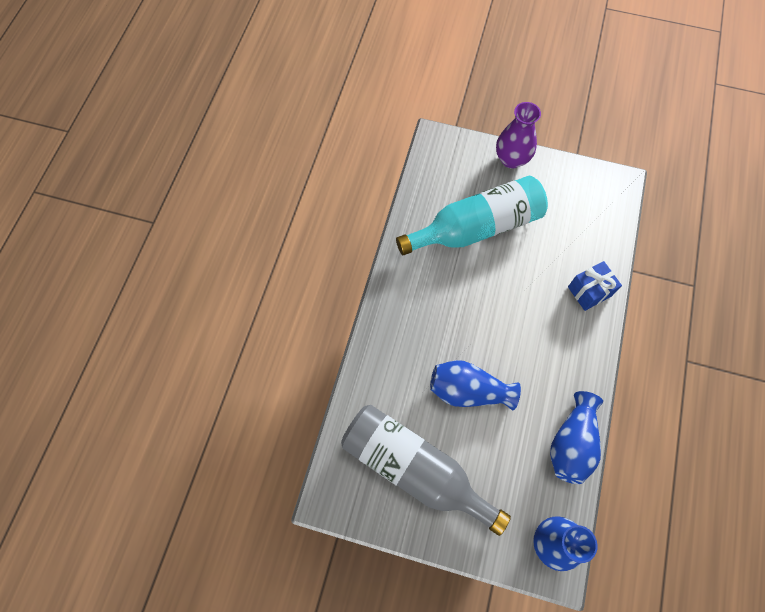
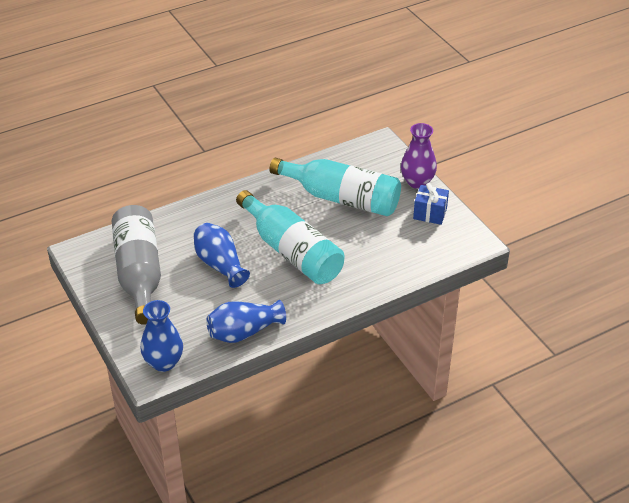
camera: 45 degrees right, 25 degrees down
blue gift [568,261,622,311] -> blue gift moved to [413,183,449,225]
none -> turquoise bottle [236,190,344,284]

